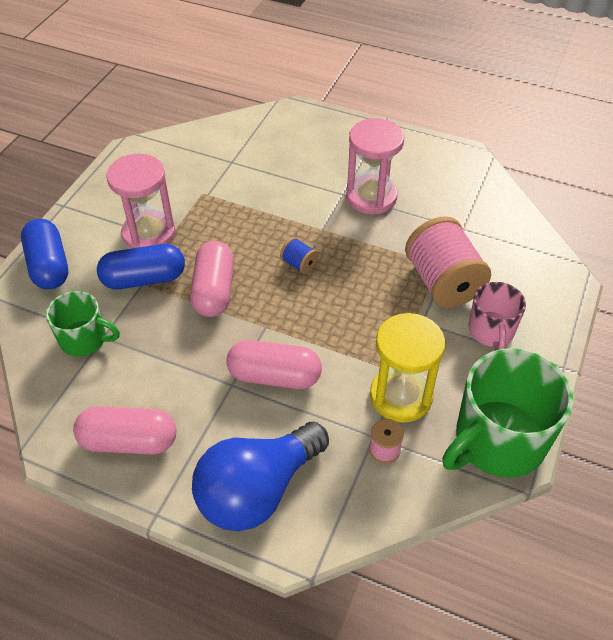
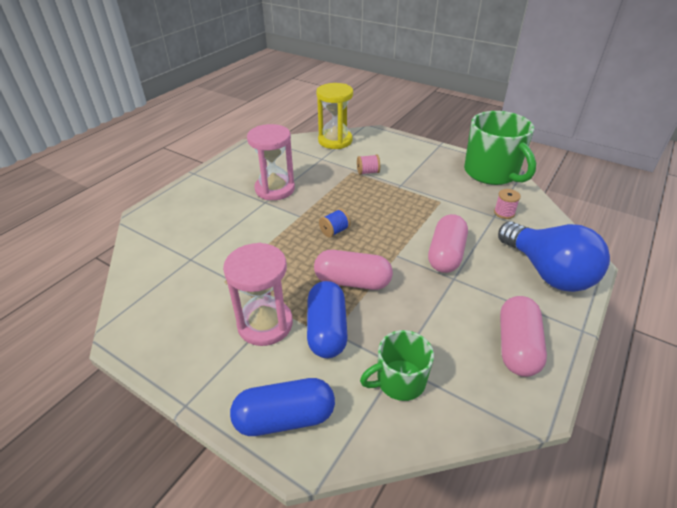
camera: 80 degrees left, 10 degrees down
green mug [46,291,120,357] -> green mug turned 135 degrees counterclockwise [360,330,434,401]
yellow hourglass [370,313,445,423] -> yellow hourglass moved to [316,83,353,149]
pink spool [405,216,491,308] -> pink spool [357,155,380,175], size x0.44
pink mug [469,282,526,351] -> none

